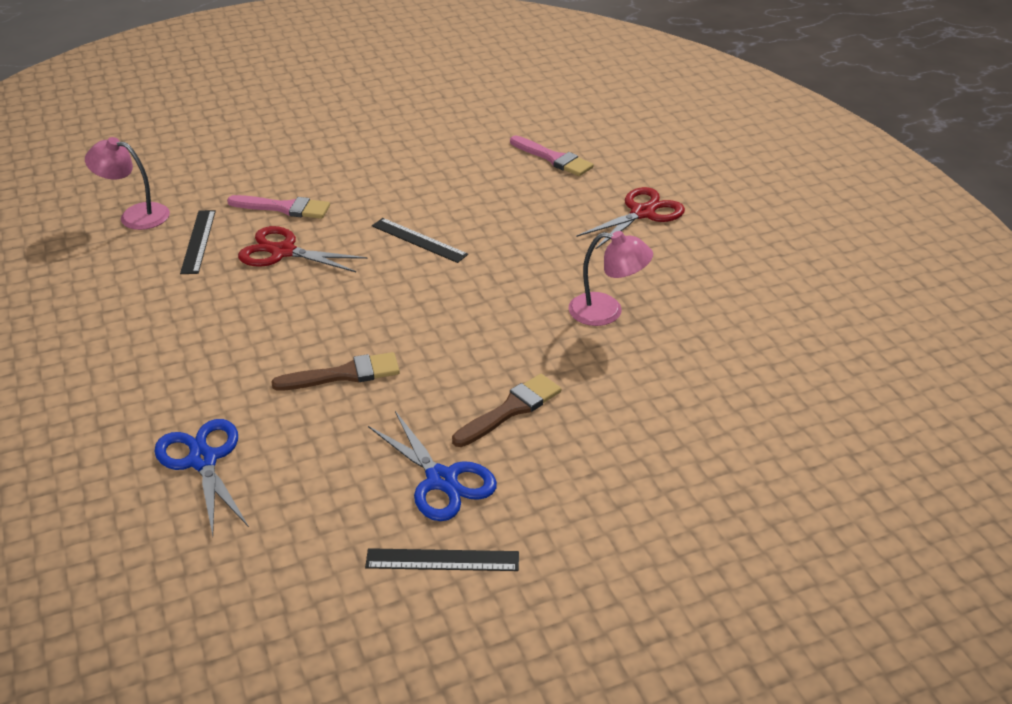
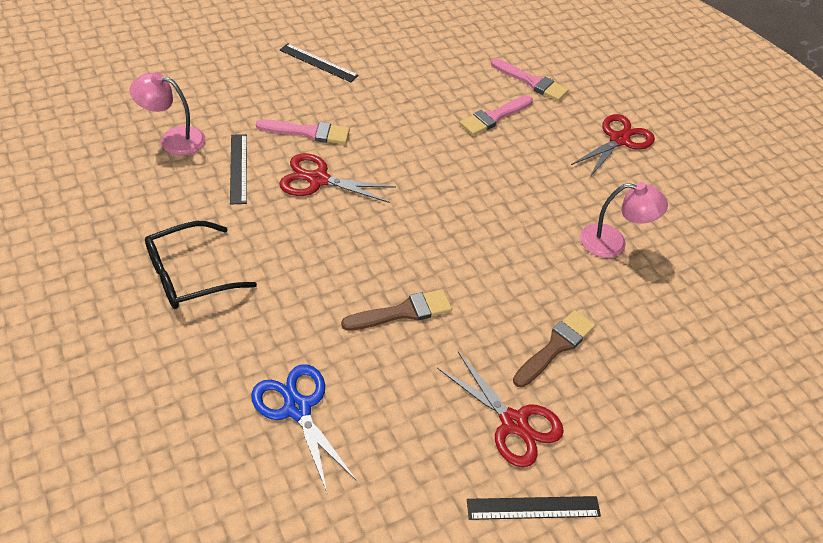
camera: 10 degrees left, 10 degrees up
blue scissors [368,411,497,521] -> red scissors [437,352,564,468]
black ruler [372,218,468,263] -> black ruler moved to [280,43,359,82]
none -> black glasses [145,221,257,309]
none -> pink brush [460,95,533,136]

